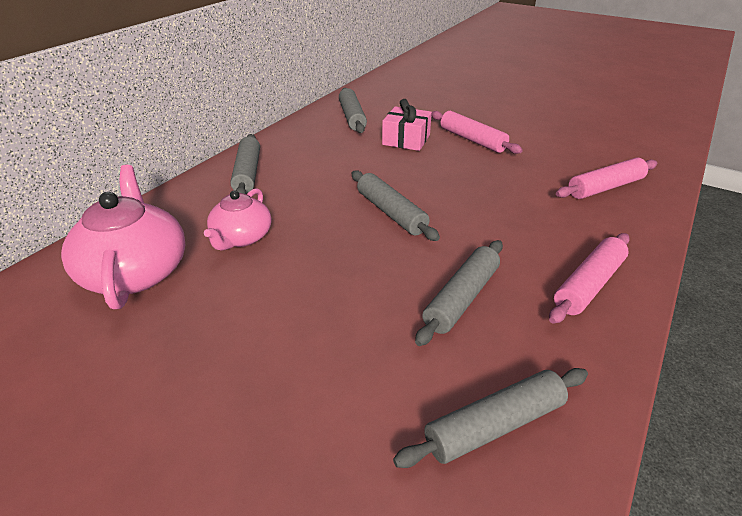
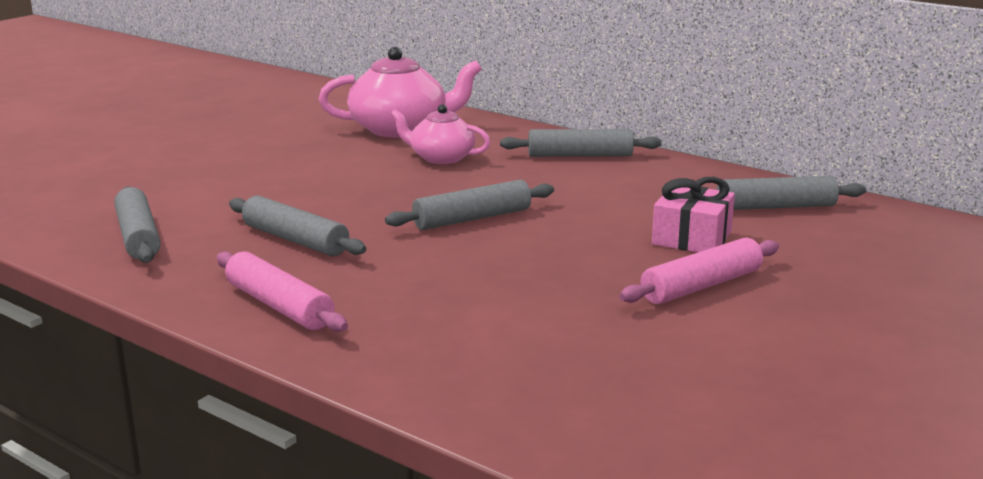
camera: 95 degrees right, 15 degrees down
pink rolling pin [556,158,658,199] -> none

